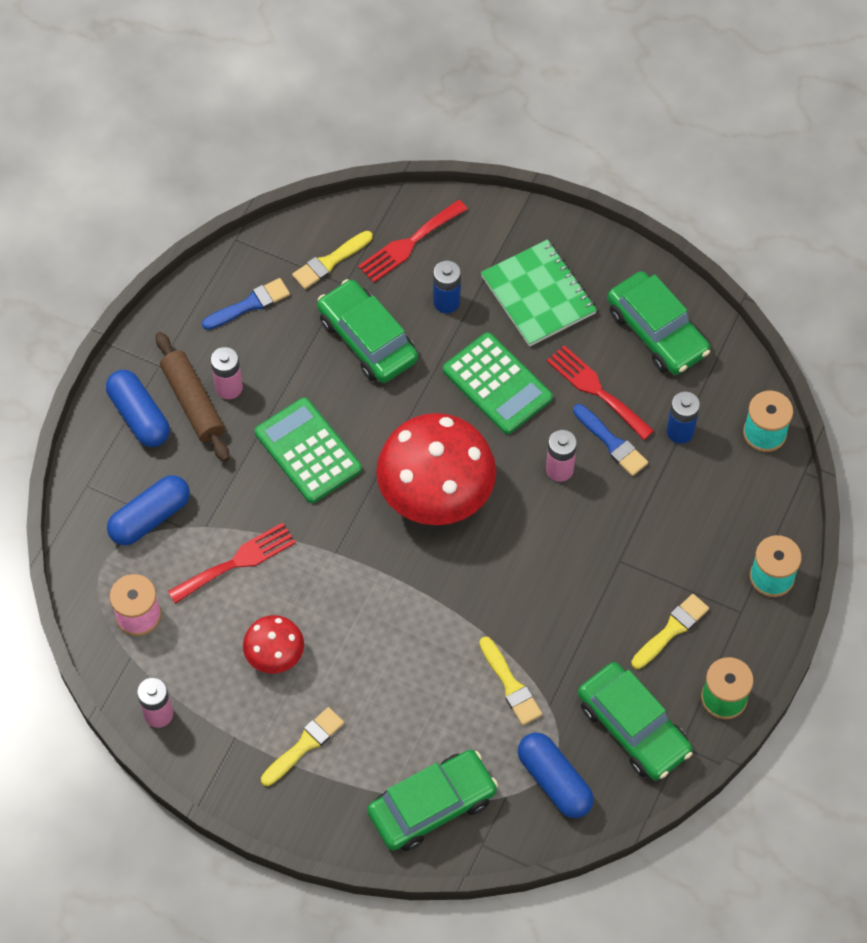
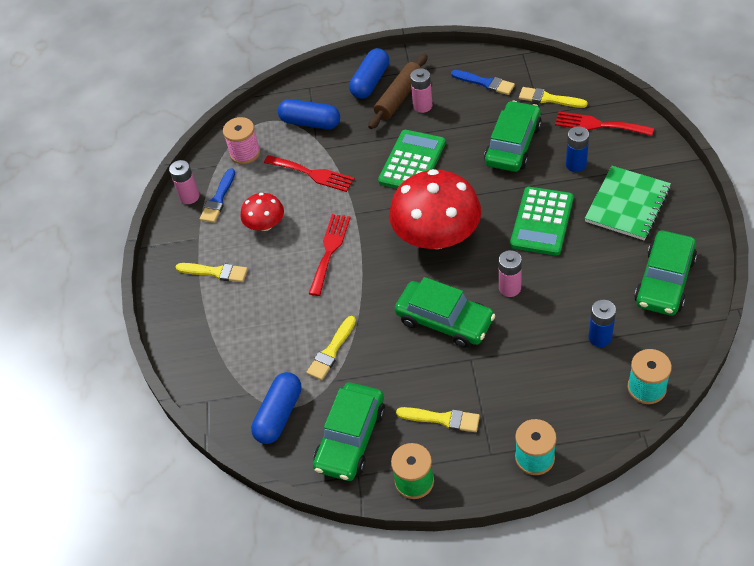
camera: 65 degrees right, 10 degrees down
green car [367,750,498,851] -> green car moved to [395,277,495,348]
red fork [547,345,654,440] -> red fork moved to [309,214,351,296]
blue brush [573,404,648,476] -> blue brush moved to [200,168,235,223]

